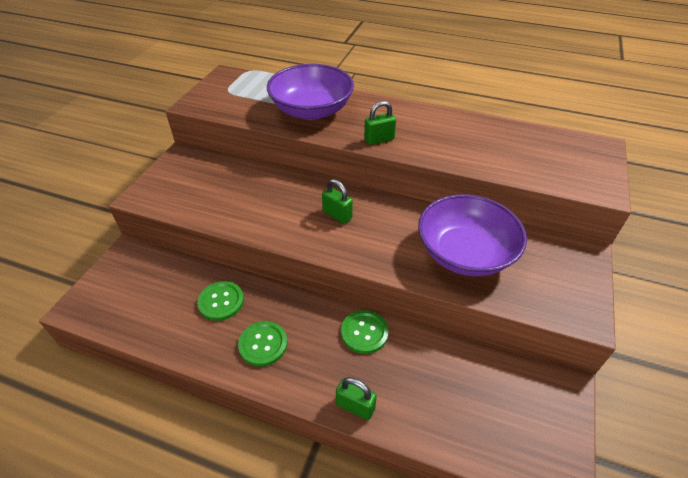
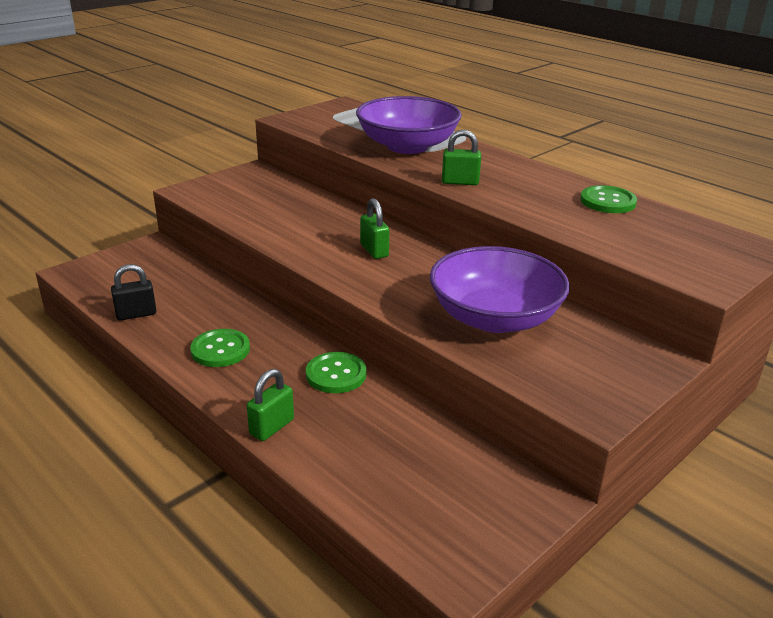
camera: 25 degrees right, 15 degrees down
green button [197,281,244,321] -> green button moved to [580,185,637,213]
green padlock [336,377,377,420] -> green padlock turned 75 degrees clockwise [247,369,294,441]
none -> black padlock [111,264,157,321]

